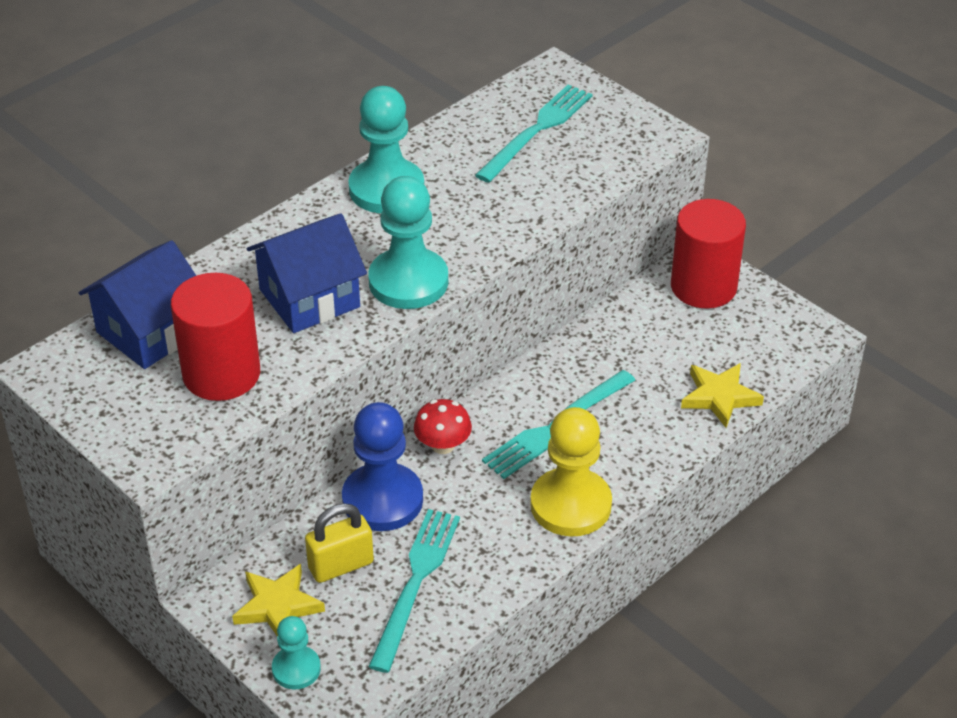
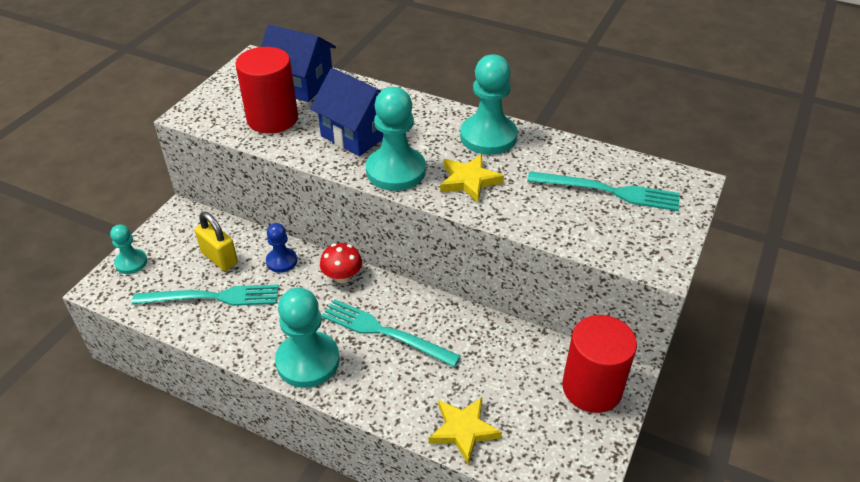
camera: 70 degrees right, 0 degrees up
yellow star [232,564,325,637] -> yellow star moved to [440,154,504,203]
blue pawn [342,402,423,531] -> blue pawn [266,223,297,273], size x0.55
yellow pawn [530,407,612,536] -> turquoise pawn [275,288,340,388]

